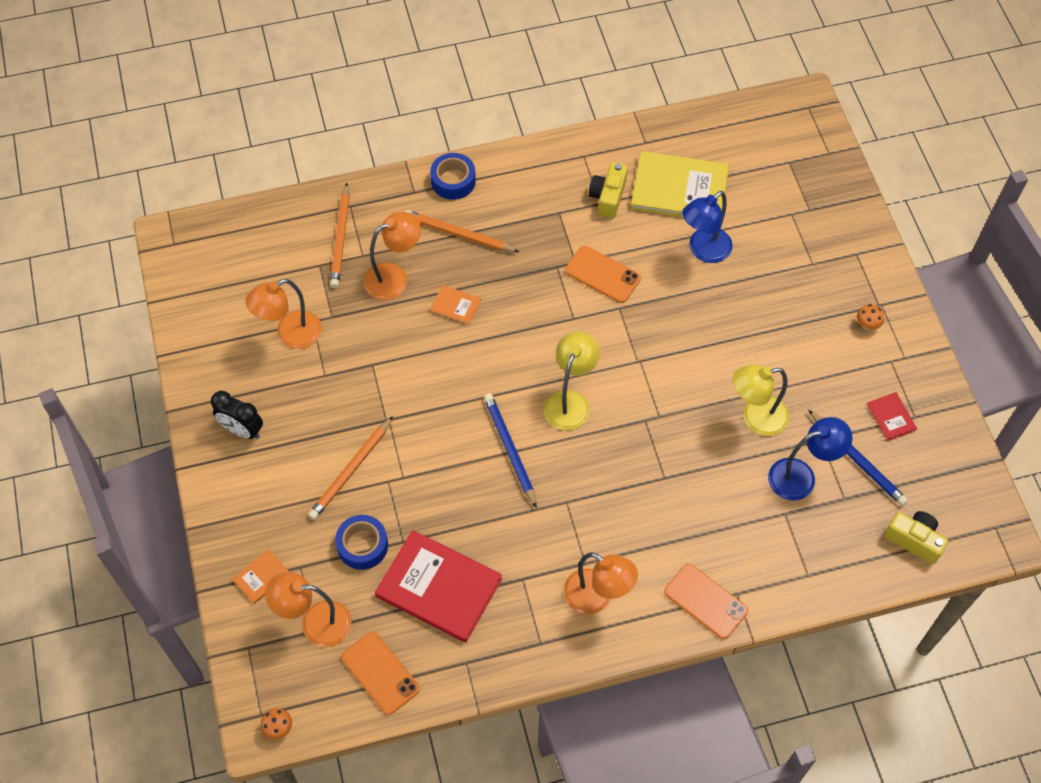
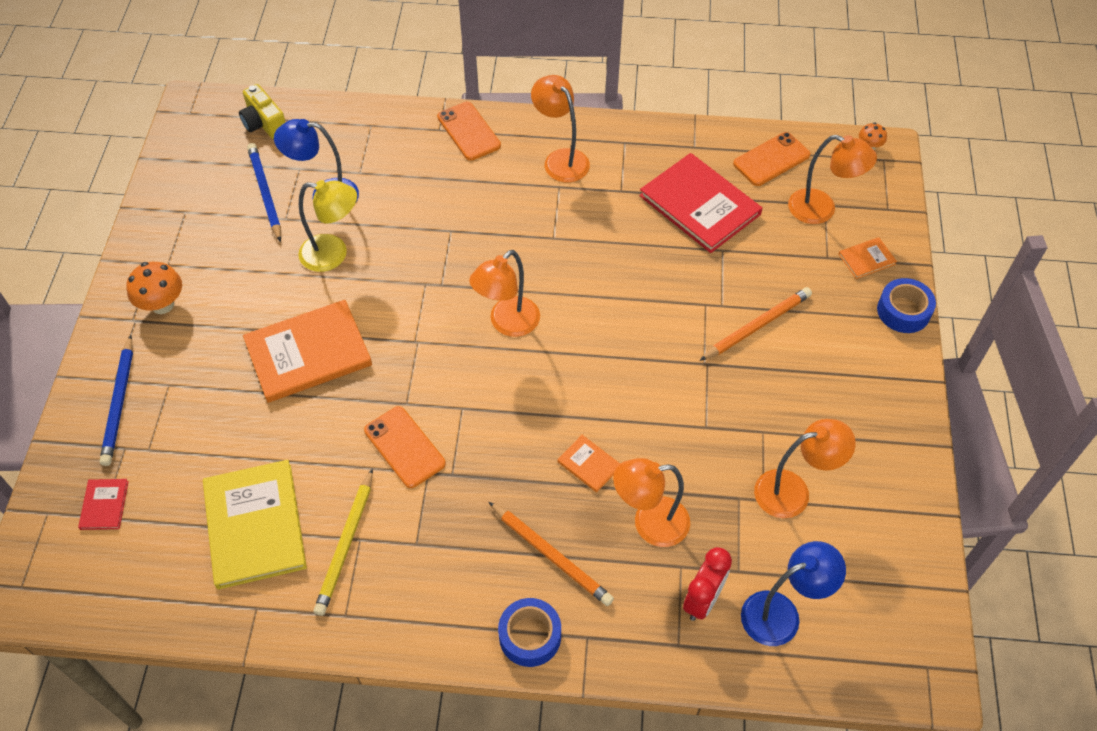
camera: 160 degrees left, 5 degrees down
black clock [211,391,263,439] -> none
orange pencil [330,183,349,288] -> red clock [683,547,732,621]
blue tape [335,515,388,570] -> blue tape moved to [877,278,936,333]
orange phone [341,632,420,715] -> orange phone turned 75 degrees clockwise [733,132,810,186]
blue pencil [484,393,537,508] -> blue pencil moved to [100,335,133,466]
yellow lamp [544,331,600,430] -> orange lamp [469,250,540,337]
yellow camera [589,162,628,218] -> yellow pencil [314,468,373,616]
yellow book [631,151,729,217] -> yellow book turned 45 degrees clockwise [203,460,307,590]
blue lamp [682,191,733,263] -> blue lamp moved to [741,541,846,646]
orange mushroom [857,304,884,330] -> orange mushroom [127,262,182,314], size x1.75
red book [867,392,917,441] -> red book moved to [78,479,129,530]
none -> orange book [243,300,372,403]

